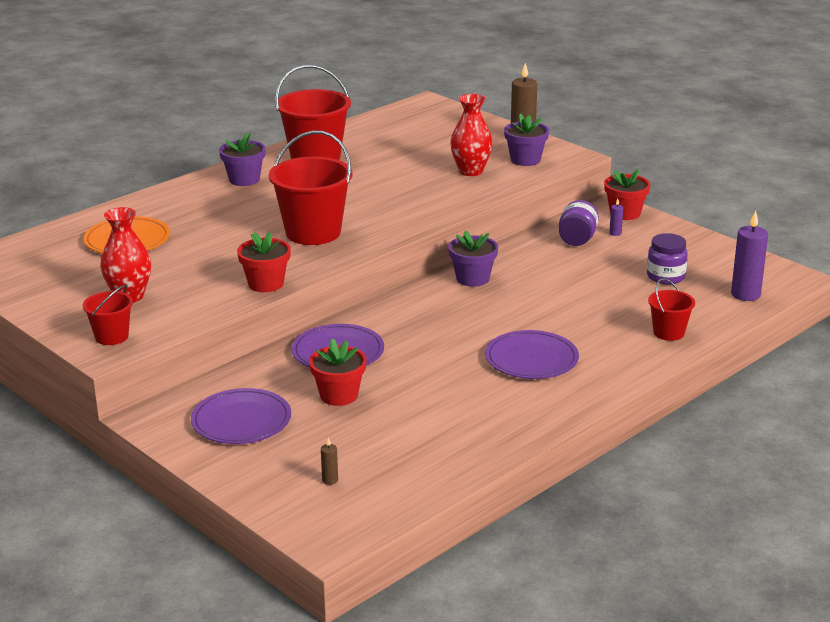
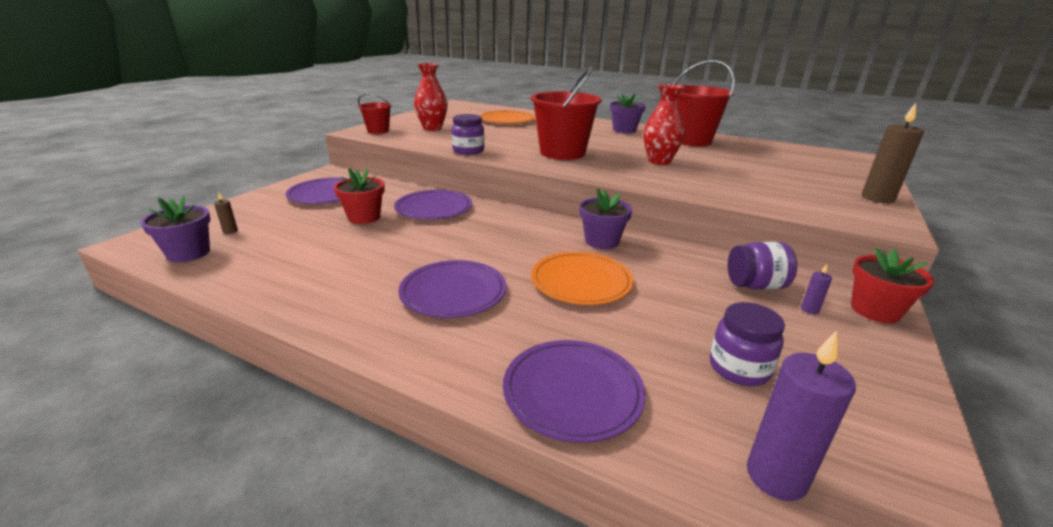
camera: 70 degrees right, 0 degrees up
red flower pot [237,232,291,292] -> purple jar [452,114,485,155]
red vase [450,94,493,176] -> red vase moved to [643,84,685,165]
purple flower pot [504,113,549,166] -> purple flower pot moved to [141,195,211,262]
red bucket [648,278,695,341] -> purple plate [503,340,646,443]
none -> orange plate [531,252,634,305]

